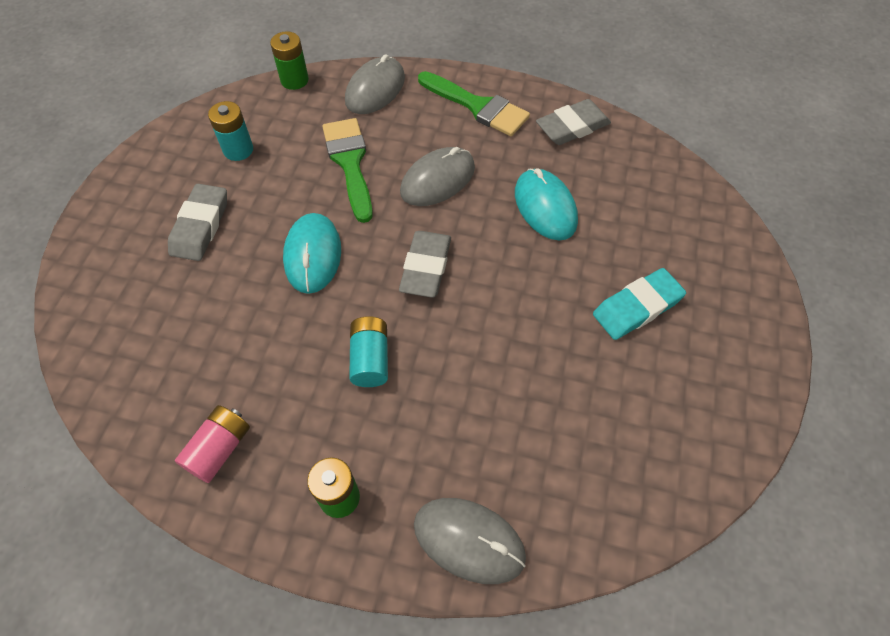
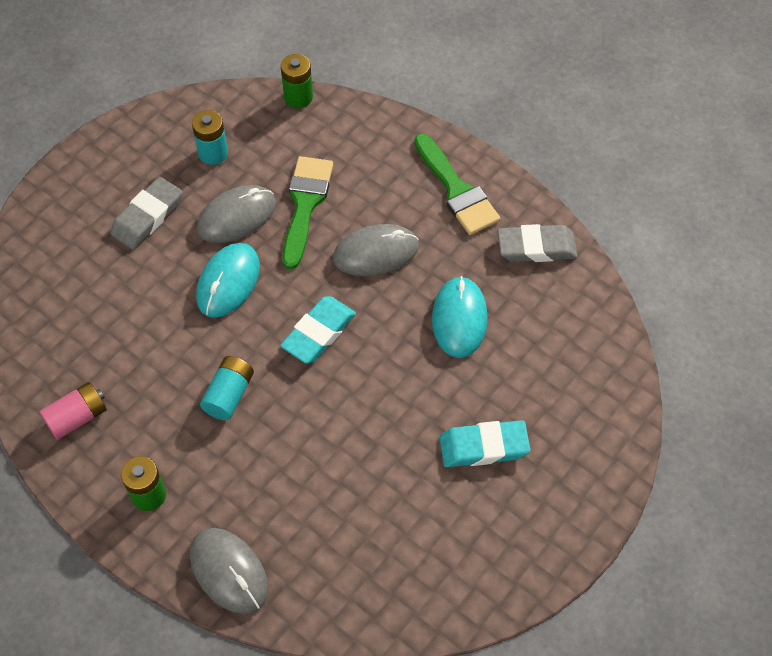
camera: 25 degrees right, 0 degrees up
grey mouse [345,54,405,114] -> grey mouse moved to [197,185,276,243]
grey eraser [399,231,451,298] -> turquoise eraser [280,296,356,364]

